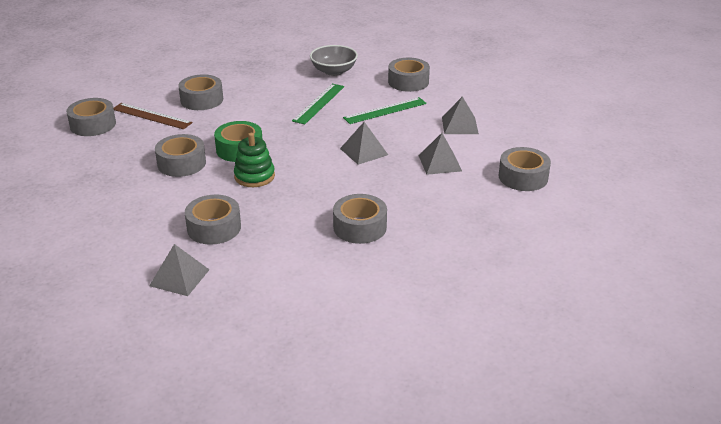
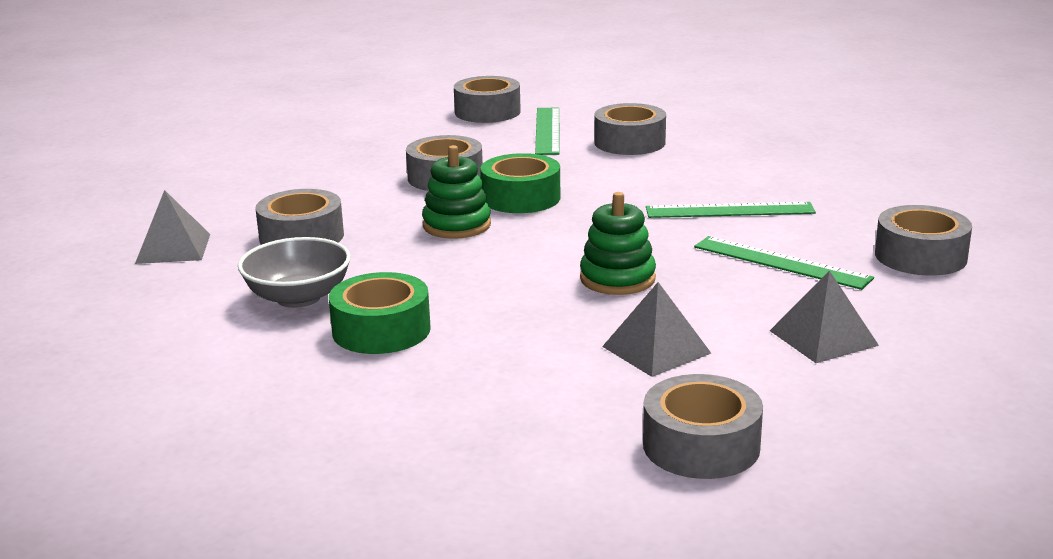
camera: 65 degrees right, 10 degrees down
brown ruler [113,103,192,129] -> green ruler [535,107,560,155]
grey bowl [310,45,358,76] -> grey bowl moved to [238,237,351,308]
grey tape [333,194,387,244] -> green tape [329,272,431,354]
grey pyramid [340,122,388,165] -> green stacking toy [580,192,656,295]

